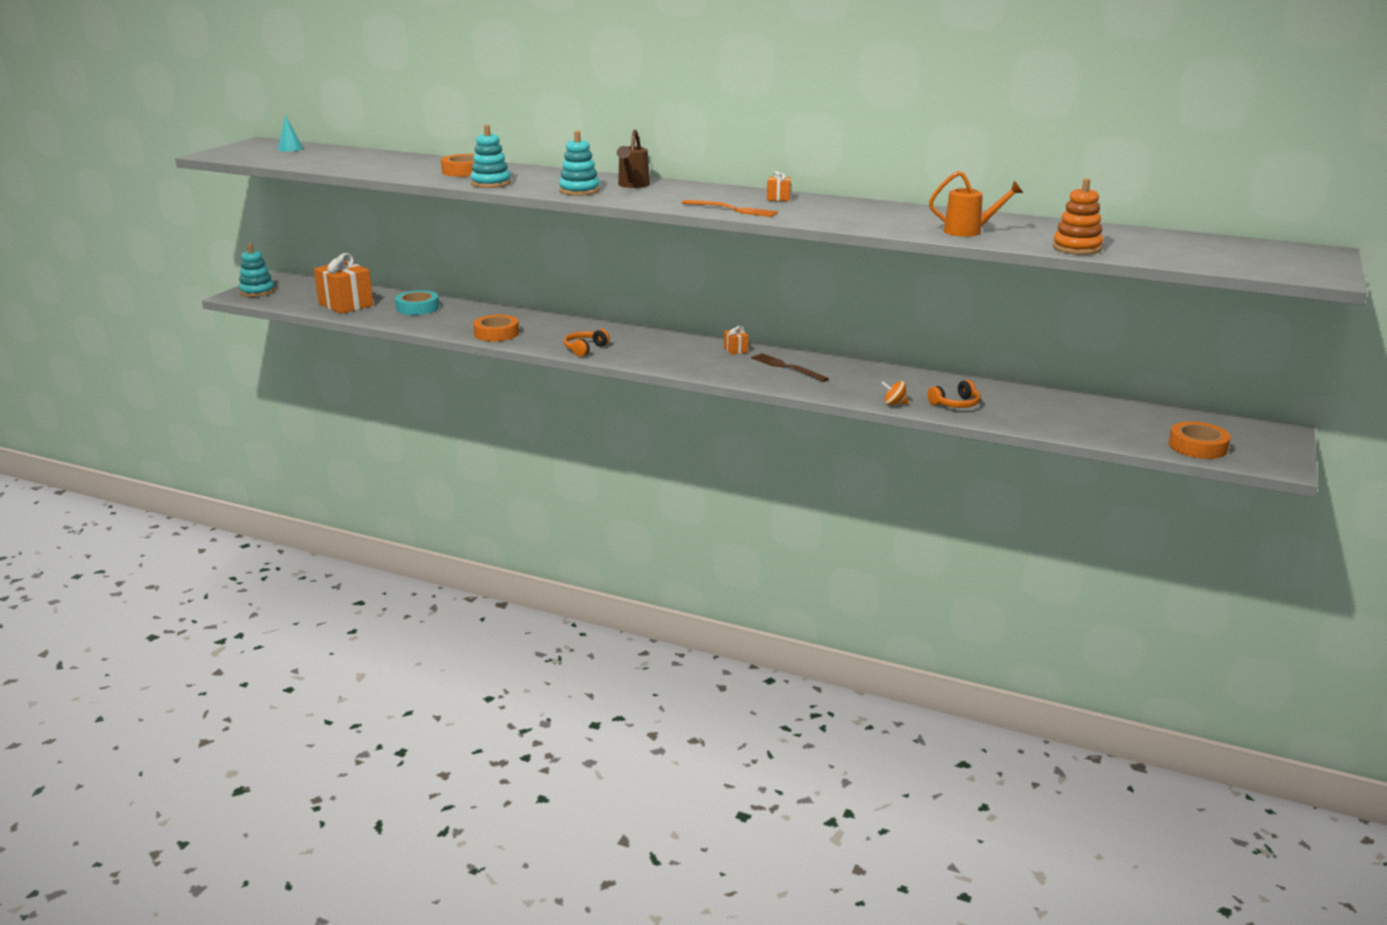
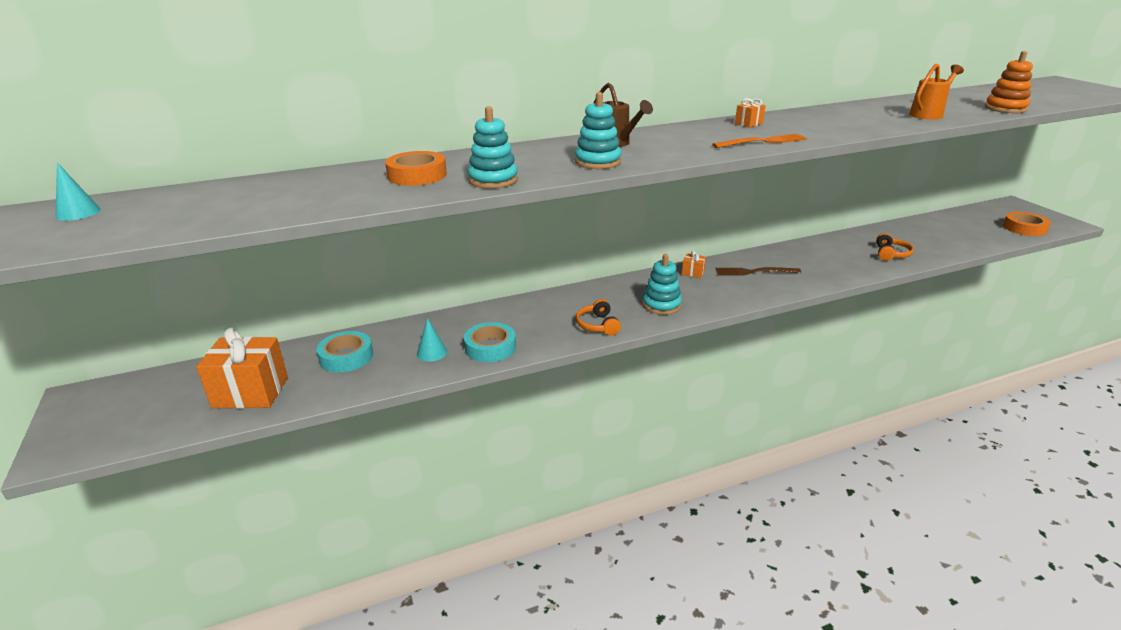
camera: 45 degrees left, 5 degrees up
turquoise stacking toy [239,243,275,297] -> turquoise stacking toy moved to [643,254,682,315]
orange tape [473,315,519,341] -> turquoise tape [464,322,516,363]
orange spinning top [881,381,909,405] -> none
none -> turquoise cone [417,318,447,362]

